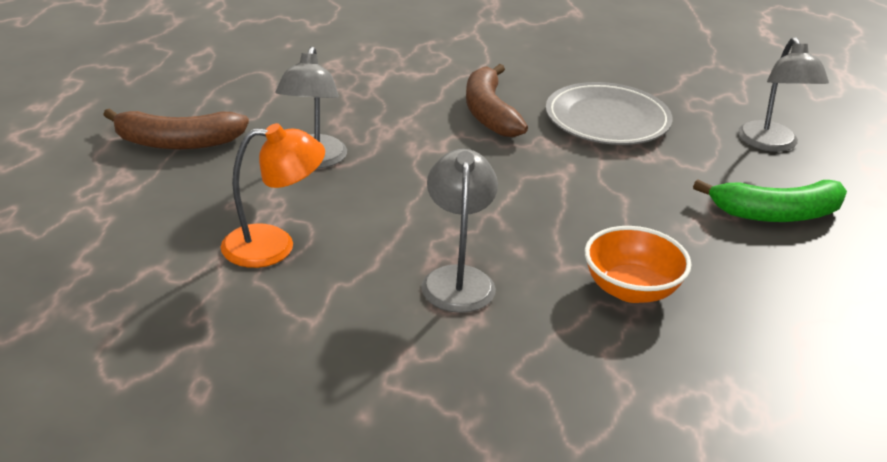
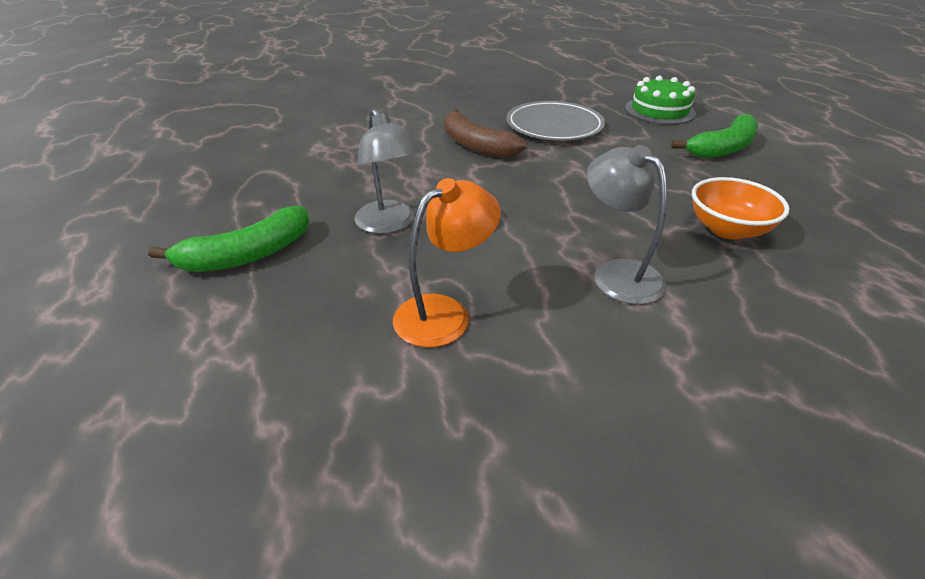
camera: 30 degrees left, 5 degrees up
brown banana [103,108,249,150] -> green banana [148,206,310,272]
grey lamp [738,37,829,152] -> green cake [625,76,696,125]

